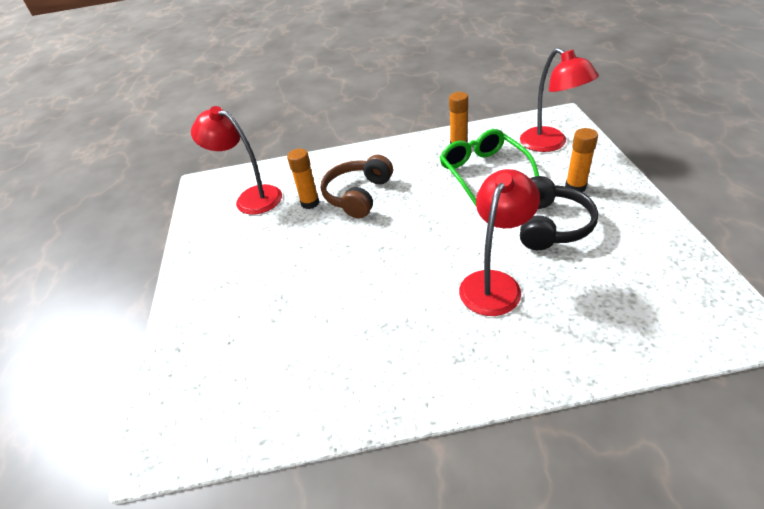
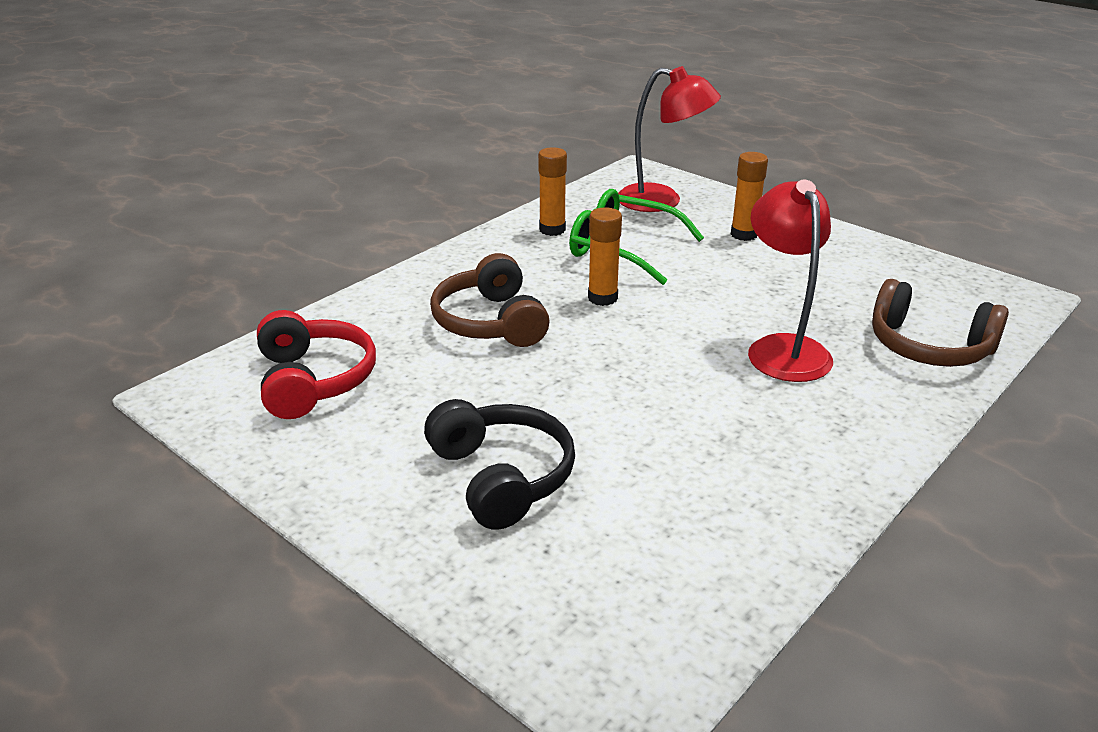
camera: 45 degrees left, 10 degrees down
red lamp [191,106,282,215] -> red headphones [257,310,376,419]
orange glue stick [287,149,319,209] -> orange glue stick moved to [588,208,622,306]
black headphones [520,176,598,250] -> black headphones moved to [424,399,575,530]
none -> brown headphones [872,279,1009,367]

